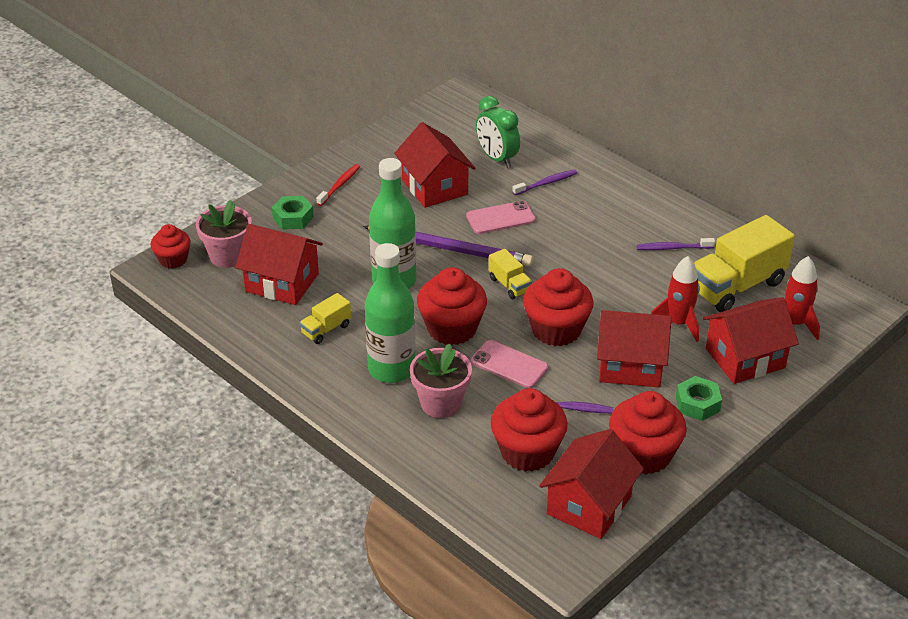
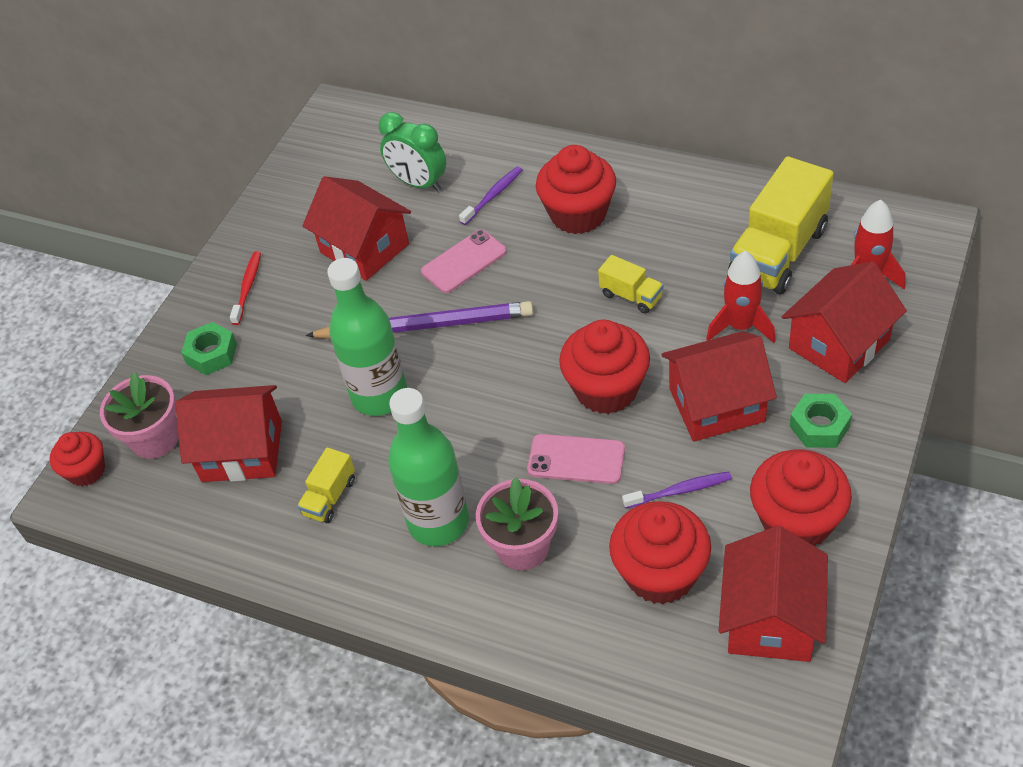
camera: 15 degrees left, 10 degrees up
red cupcake [417,267,487,345] -> red cupcake moved to [536,145,616,234]
yellow truck [489,249,532,299] -> yellow truck moved to [598,255,664,314]
purple toothbrush [637,238,715,250] -> none

